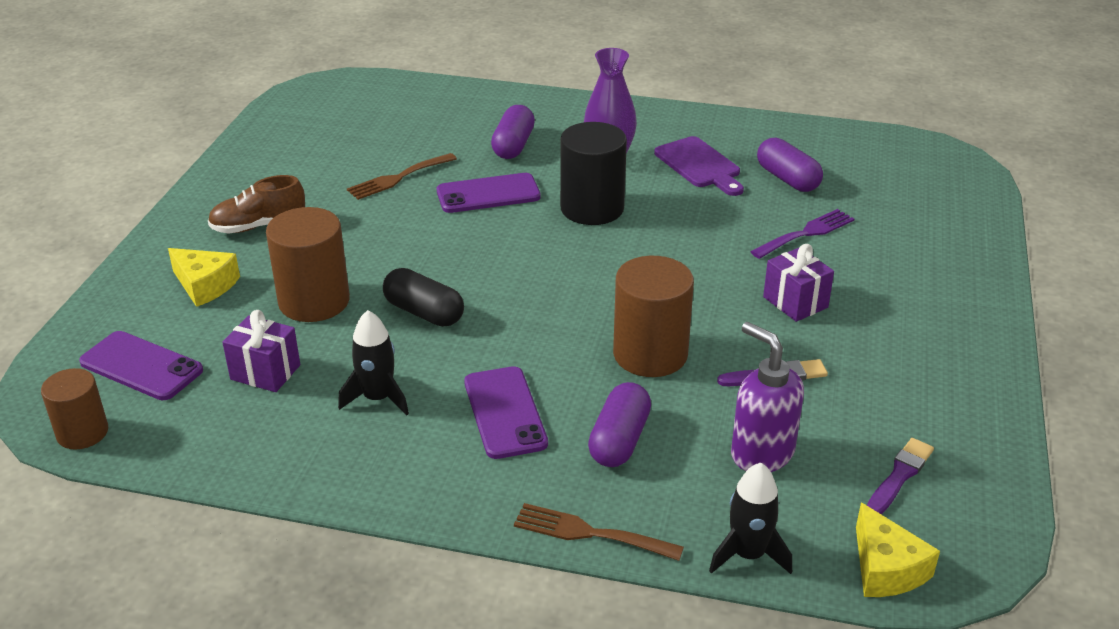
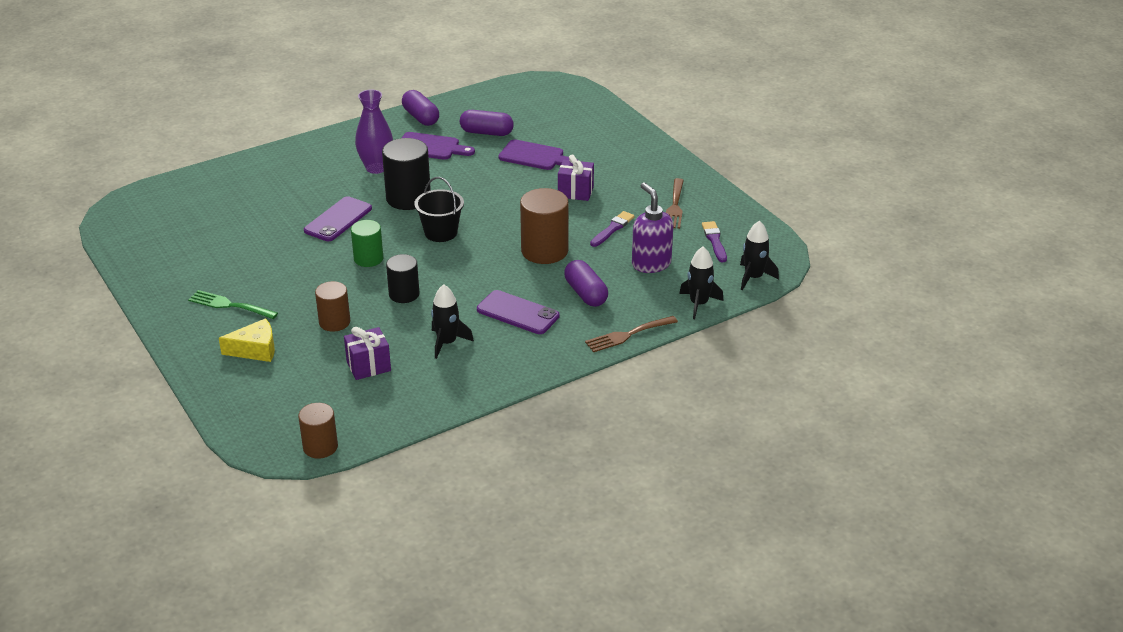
camera: 45 degrees left, 0 degrees up
purple phone [79,331,203,400] -> none
brown shoe [208,175,305,234] -> green fork [188,290,278,319]
brown cylinder [266,207,350,322] -> brown cylinder [315,281,350,332], size x0.62
brown fork [347,153,457,200] -> brown fork moved to [666,178,684,229]
black capsule [383,268,464,327] -> black cylinder [386,254,419,303]
purple capsule [491,105,535,159] -> purple capsule moved to [402,90,439,126]
purple soap dispenser [731,322,804,472] -> purple soap dispenser turned 60 degrees clockwise [632,183,673,273]
purple fork [750,209,854,259] -> purple cutting board [498,139,569,170]
yellow cheese [856,502,940,597] -> black rocket [740,221,779,290]
none -> green cylinder [351,220,383,267]
none -> black bucket [414,177,464,242]

